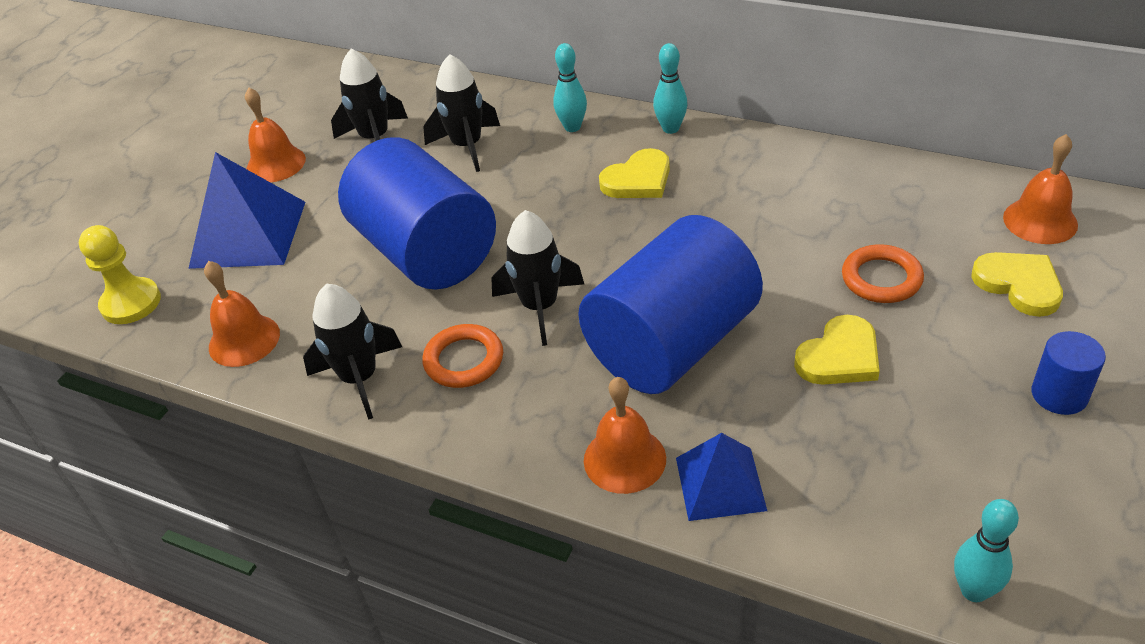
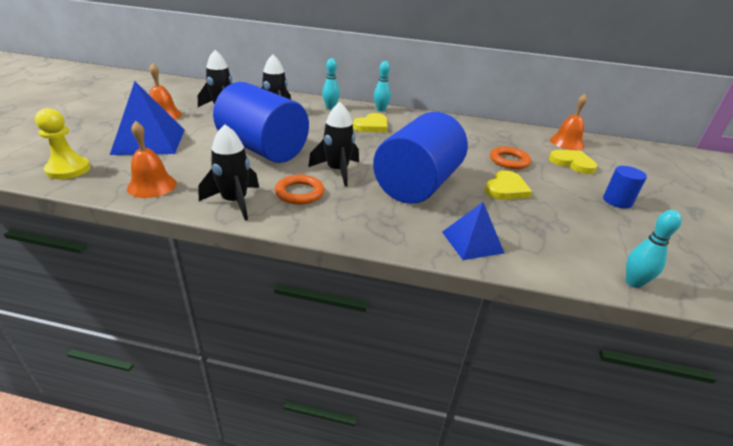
camera: 20 degrees left, 10 degrees down
orange bell [584,377,666,494] -> none

